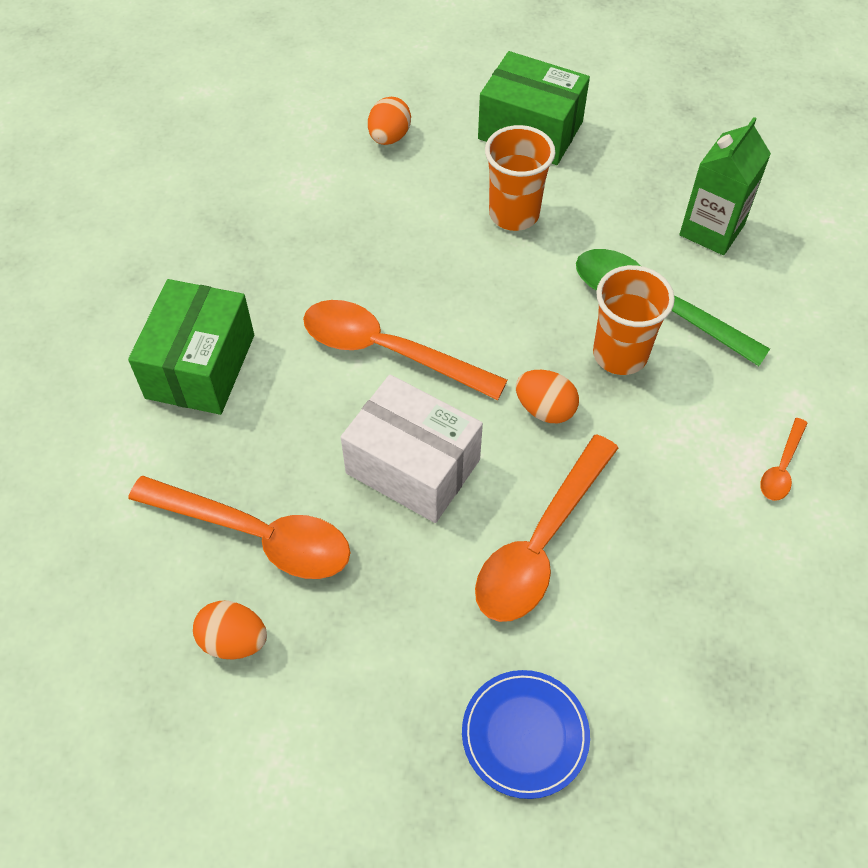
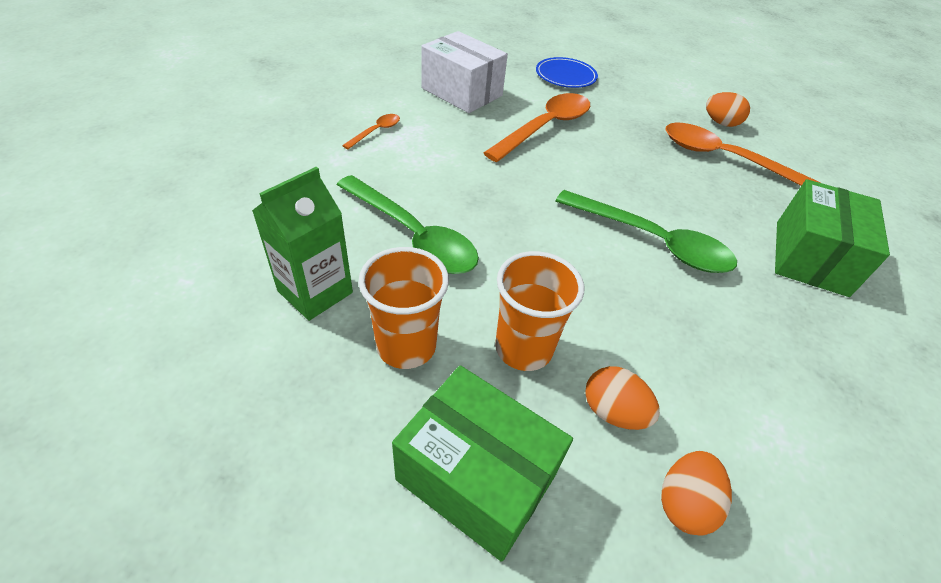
camera: 175 degrees left, 10 degrees down
orange spoon [303,300,508,400] -> green spoon [556,190,737,273]
white box [341,375,483,523] -> white box moved to [421,31,508,113]
orange egg [516,370,579,423] -> orange egg moved to [585,366,660,430]
orange cup [593,265,675,375] -> orange cup moved to [358,247,449,369]

